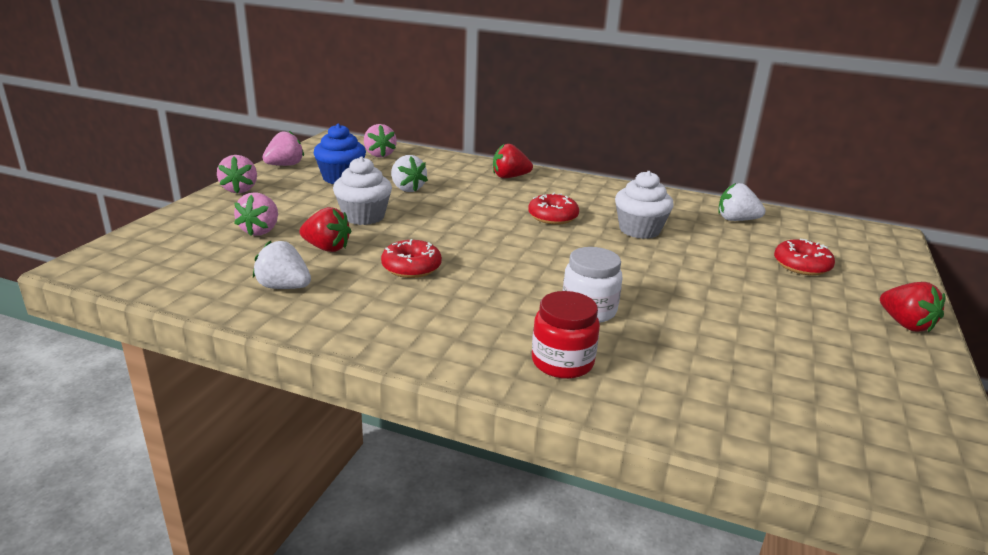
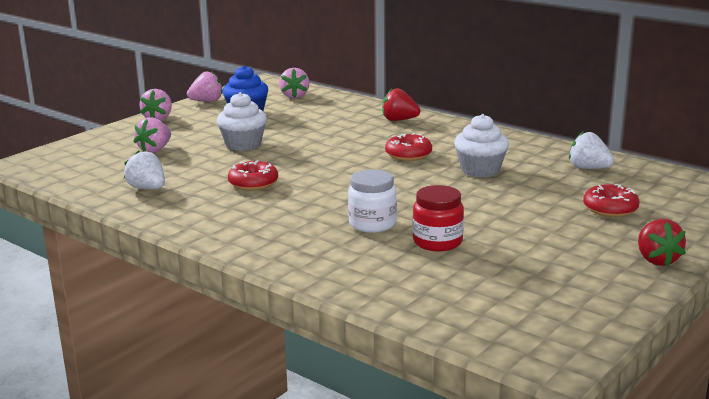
camera: 20 degrees right, 5 degrees down
red strawberry [299,207,351,252] -> none
white strawberry [391,155,428,192] -> none
red jar [532,291,600,379] -> red jar moved to [413,185,464,251]

